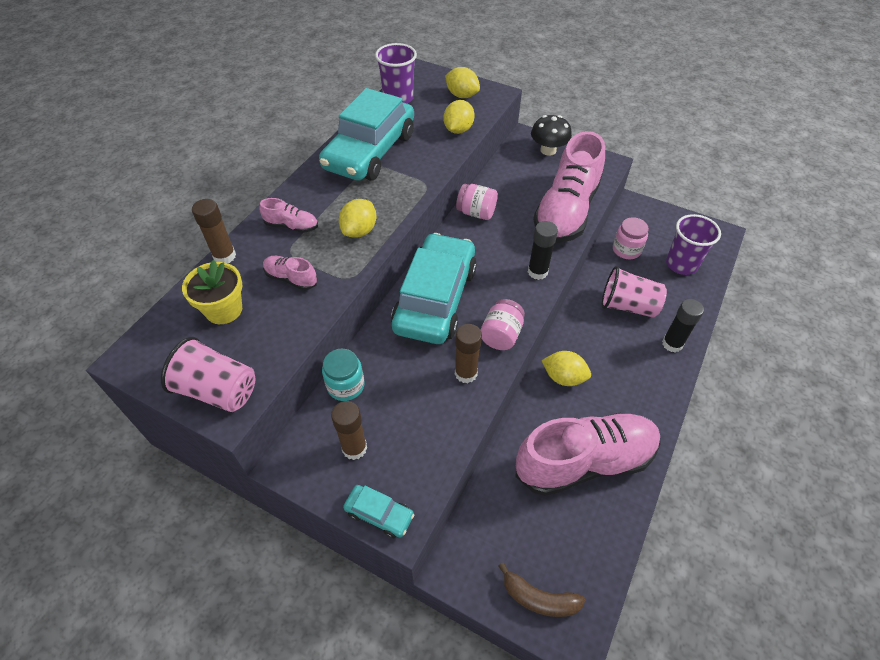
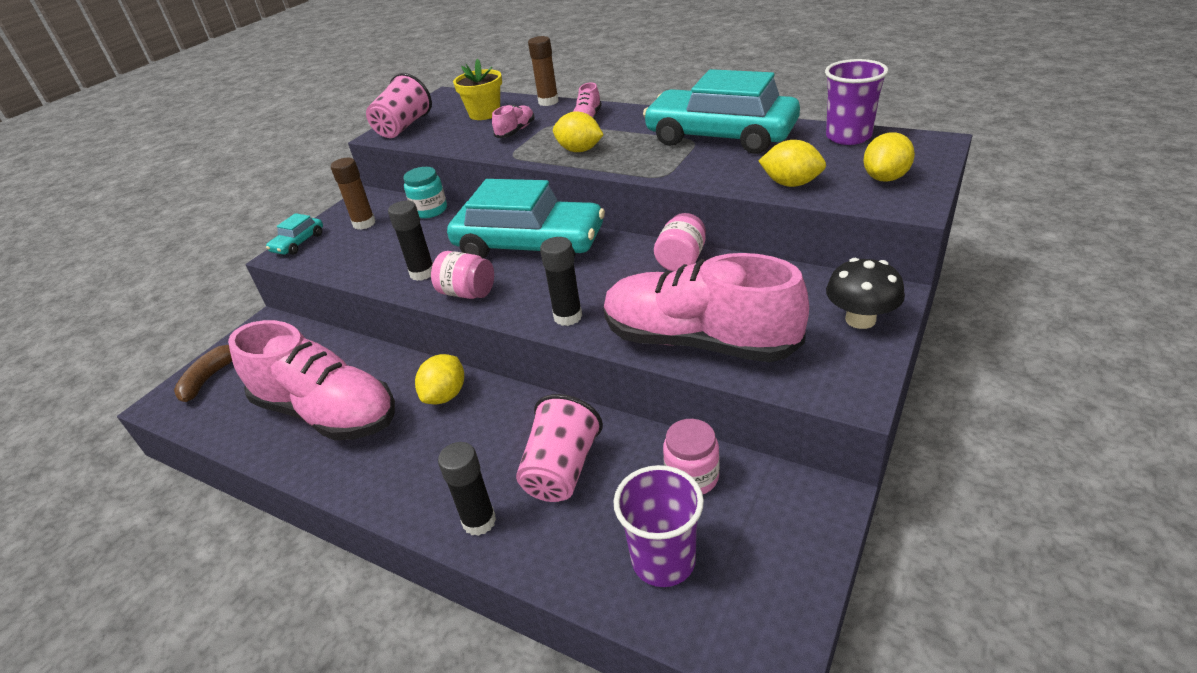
camera: 95 degrees right, 15 degrees down
brown glue stick [455,324,482,383] -> black glue stick [388,201,433,281]
pink shoe [515,413,661,496] -> pink shoe turned 45 degrees counterclockwise [228,320,395,440]

